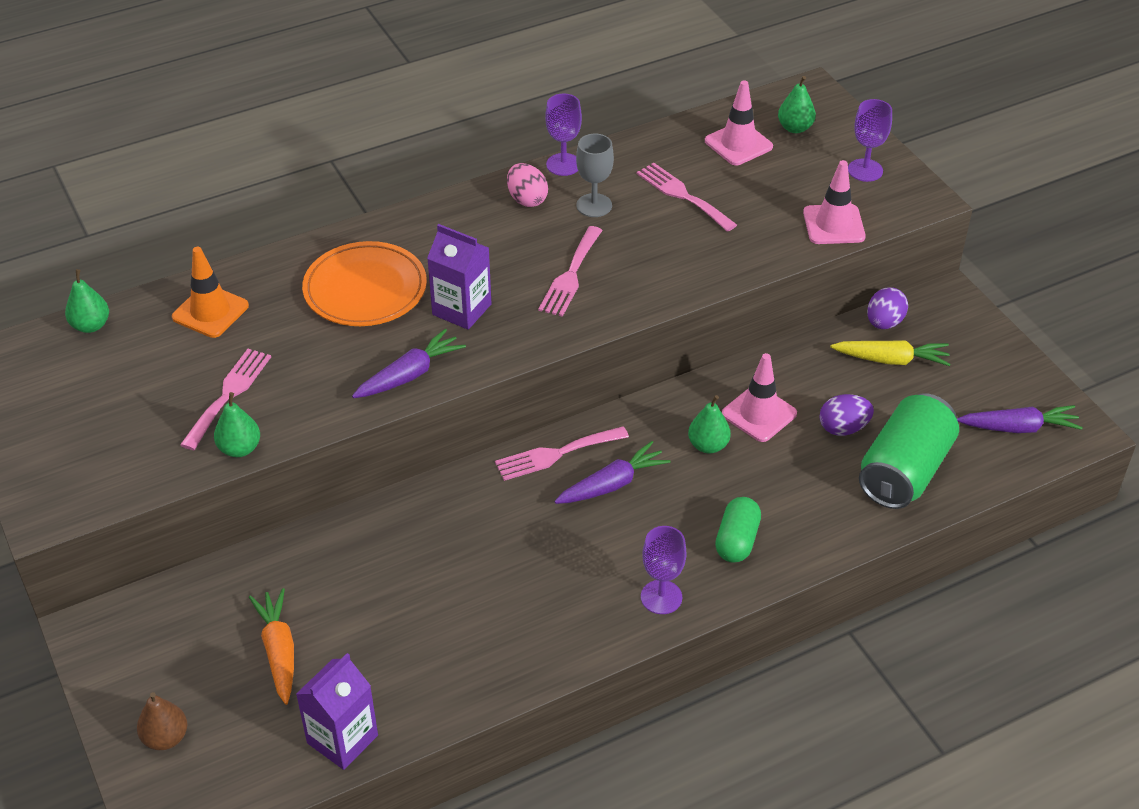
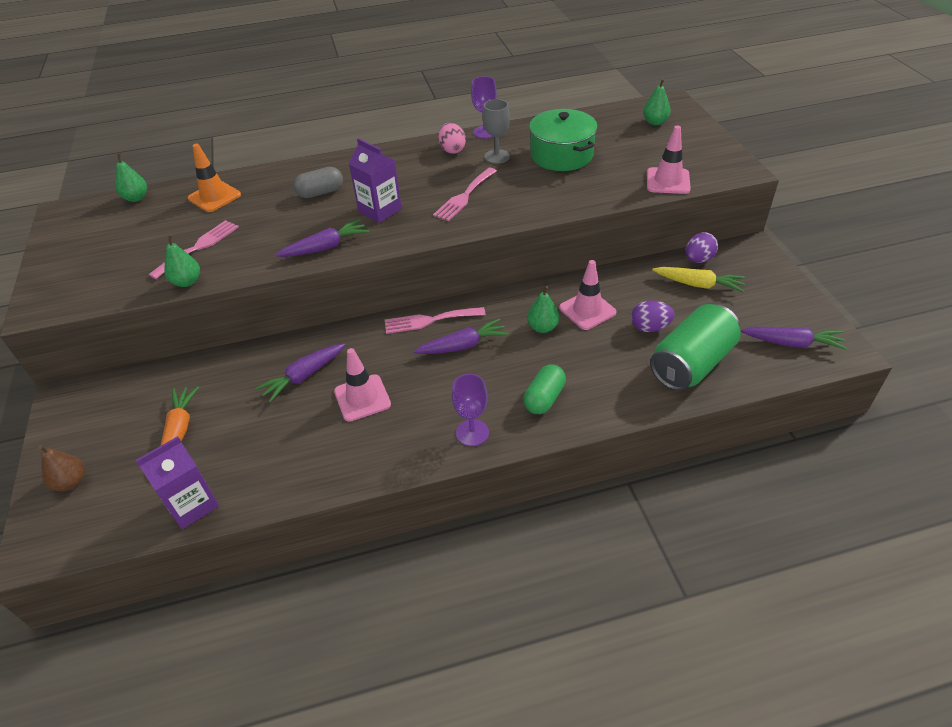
camera: 15 degrees right, 0 degrees up
orange plate [302,241,427,326] -> grey capsule [294,167,343,198]
pink fork [636,163,737,232] -> green pot [529,109,597,171]
pink traffic cone [705,80,773,165] -> pink traffic cone moved to [334,348,391,422]
purple goblet [848,99,892,182] -> none
none -> purple carrot [255,343,345,403]

